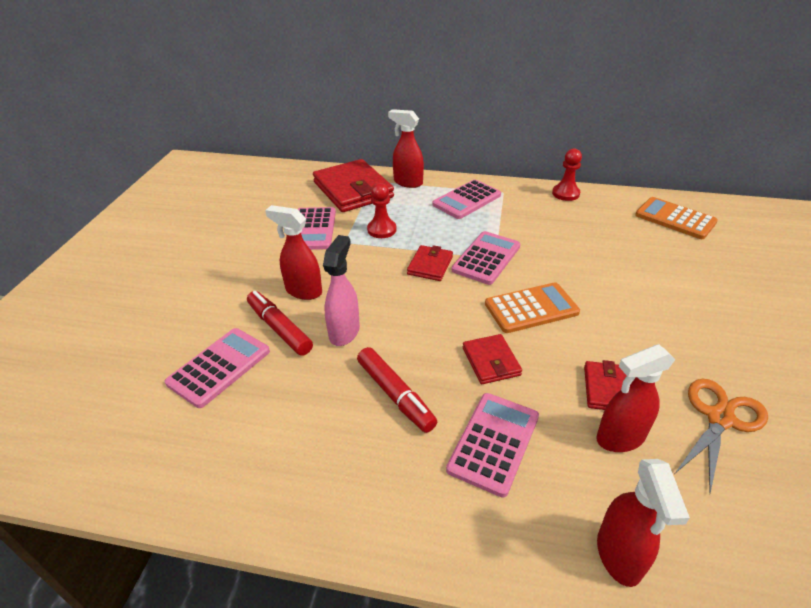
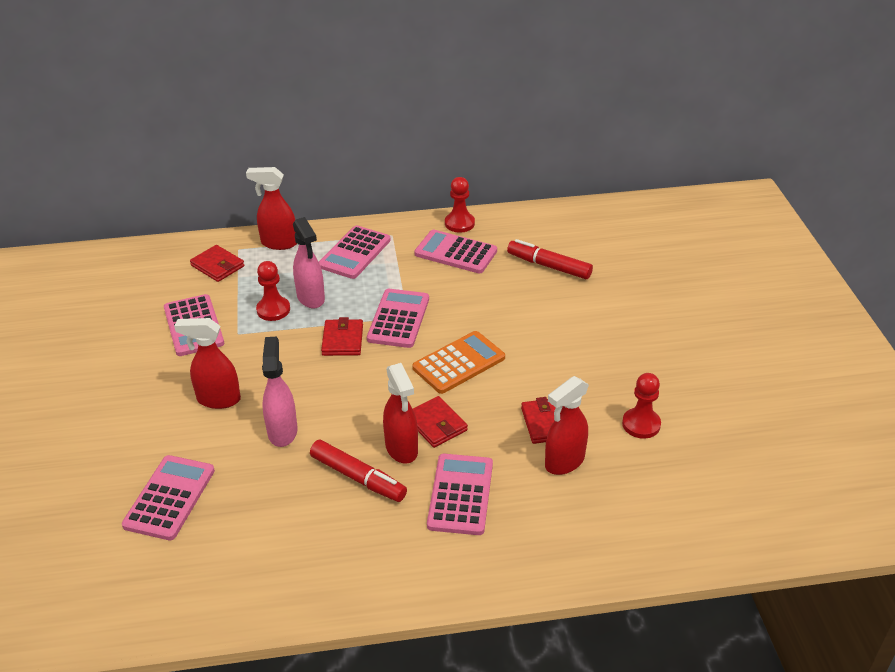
camera: 20 degrees left, 0 degrees up
red marker [247,291,313,356] -> red marker moved to [507,239,593,279]
red wallet [313,159,394,212] -> red wallet [190,245,244,282], size x0.51
red spray bottle [597,459,690,587] -> red spray bottle moved to [383,363,418,464]
orange calculator [635,197,718,239] -> none
orange scissors [675,378,768,493] -> red pawn [622,373,661,439]
none -> pink spray bottle [293,217,325,308]
none -> pink calculator [414,230,497,273]

